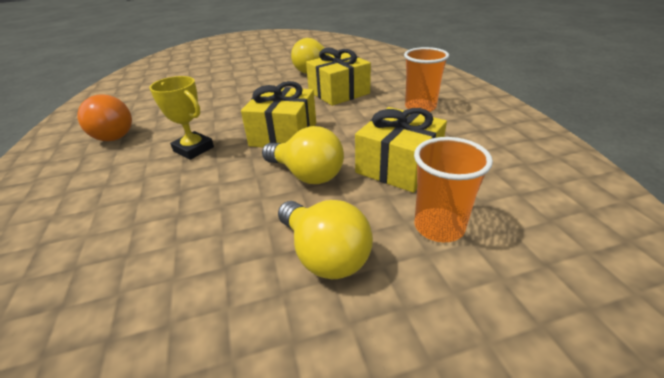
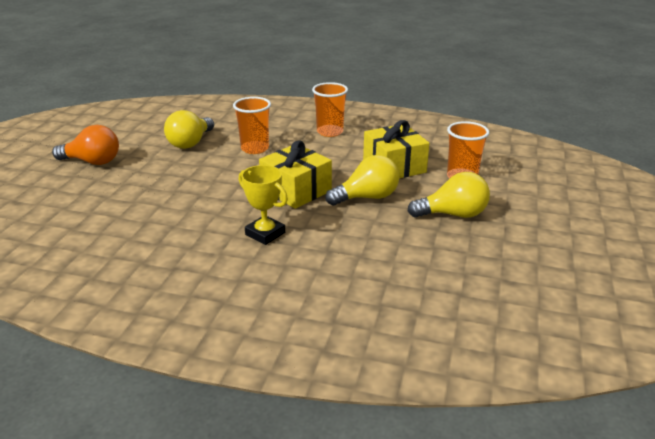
camera: 60 degrees left, 5 degrees down
orange light bulb [77,94,132,141] -> orange light bulb moved to [52,125,119,165]
yellow trophy [149,76,214,160] -> yellow trophy turned 60 degrees clockwise [239,165,288,245]
yellow gift [306,48,371,106] -> orange cup [233,97,271,154]

